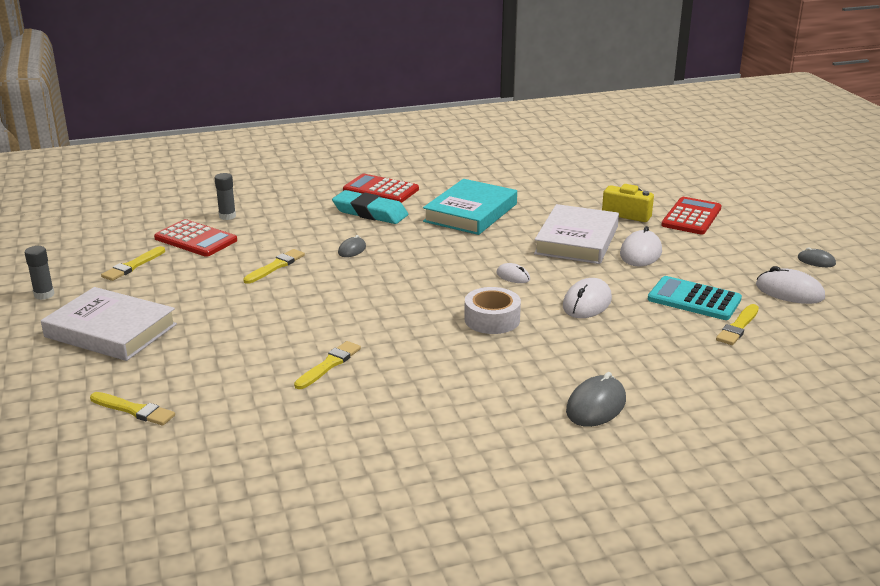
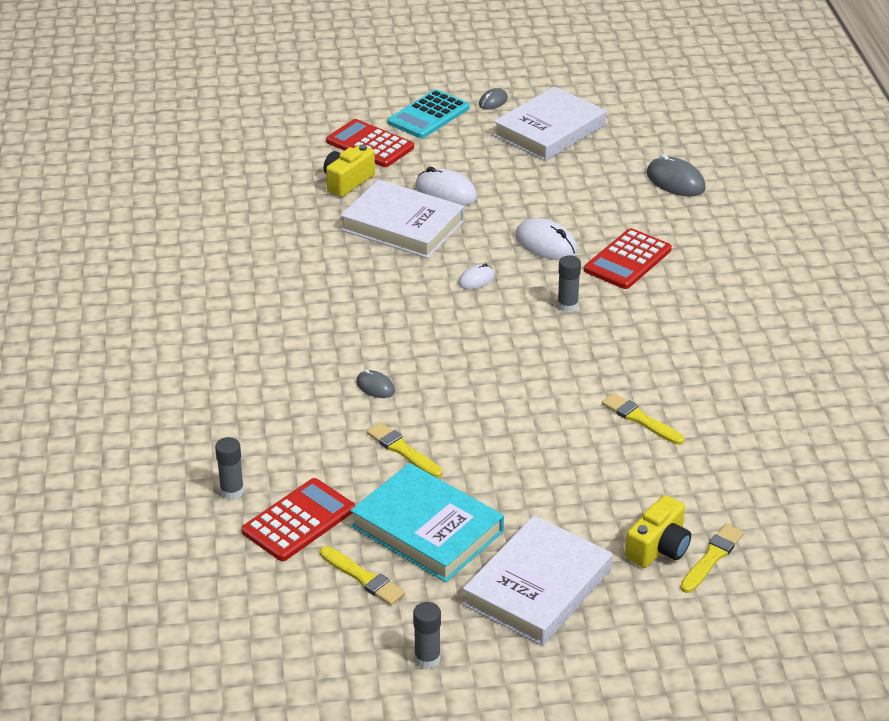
camera: 80 degrees left, 10 degrees up
turquoise eraser [332,190,408,224] -> none
red calculator [343,174,419,203] -> red calculator moved to [584,228,672,289]
turquoise book [423,179,517,235] -> turquoise book moved to [350,463,504,582]
white tape [464,287,521,334] -> grey glue stick [557,255,581,312]
grey mouse [566,372,626,427] -> grey mouse moved to [646,154,706,196]
turquoise calculator [648,276,742,320] -> turquoise calculator moved to [388,89,470,138]
yellow brush [716,304,759,345] -> none
white mouse [756,266,825,304] -> white book [493,86,606,161]
none -> yellow camera [625,495,691,568]

